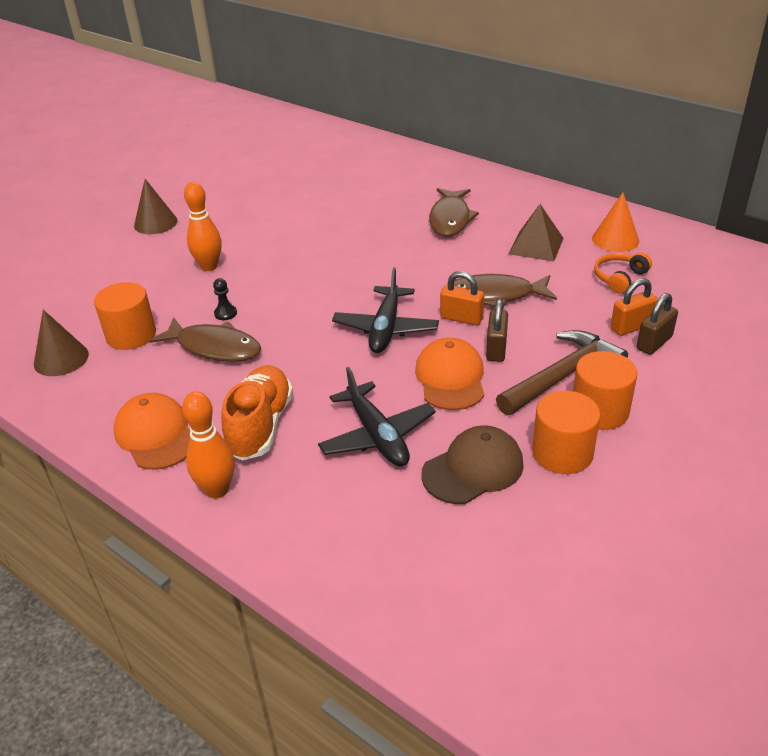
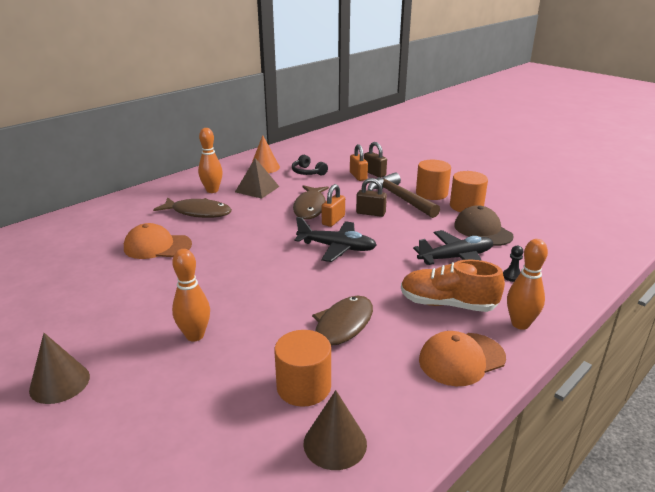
camera: 85 degrees left, 10 degrees down
black pawn [213,278,237,320] -> black pawn moved to [503,245,523,282]
orange cap [415,338,484,410] -> orange cap moved to [124,223,192,259]
orange headphones [594,253,652,293] -> black headphones [292,155,328,176]
none -> orange bowling pin [198,128,223,193]

